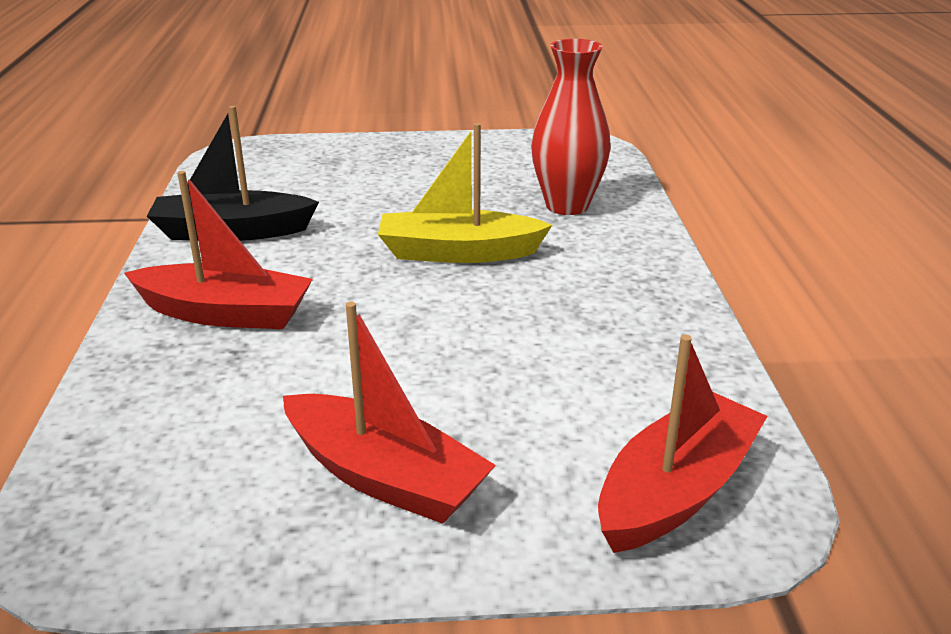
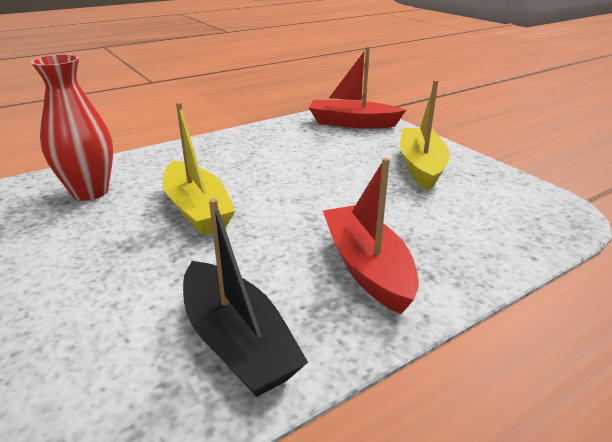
camera: 120 degrees left, 0 degrees up
red boat [283,302,496,524] -> yellow boat [400,80,450,191]

